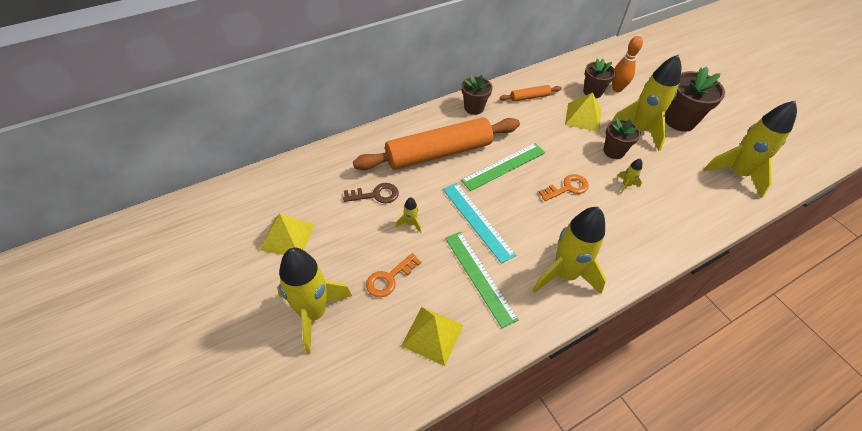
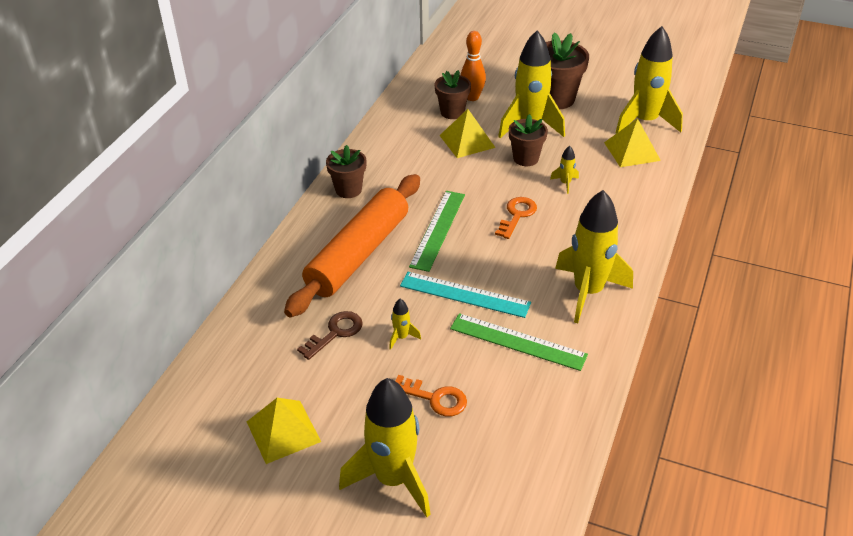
camera: 35 degrees left, 10 degrees down
orange key [366,253,421,297] -> orange key turned 75 degrees counterclockwise [396,375,467,416]
yellow pyramid [401,307,464,366] -> yellow pyramid moved to [604,118,661,167]
orange rolling pin [500,85,562,101] -> none

